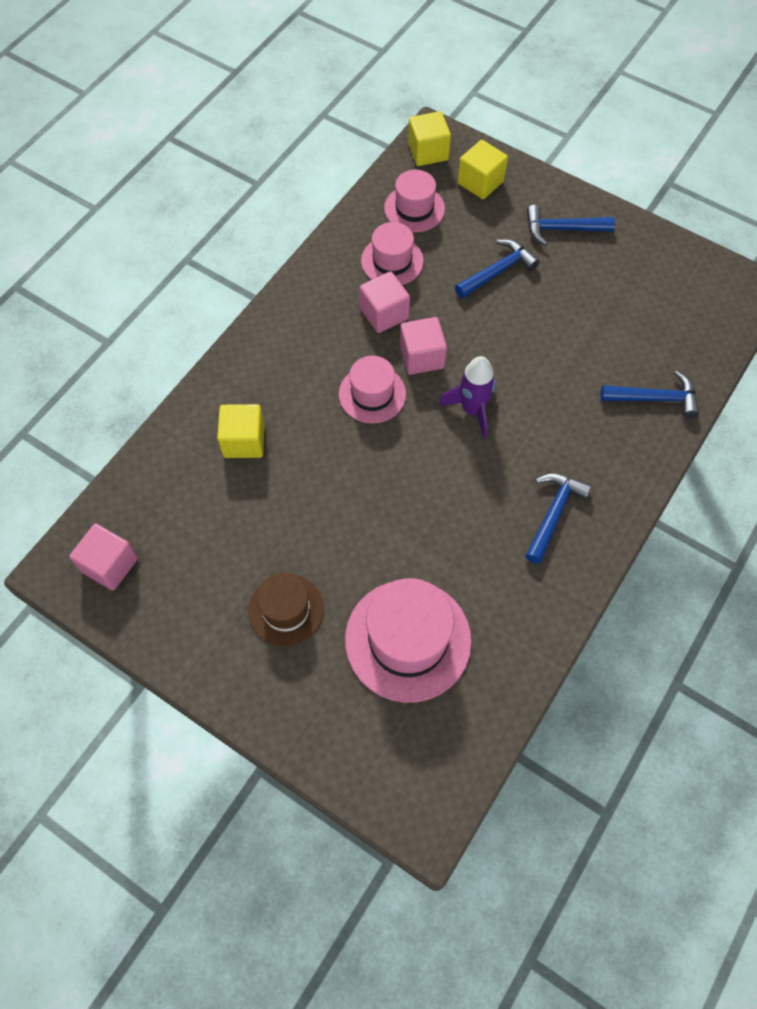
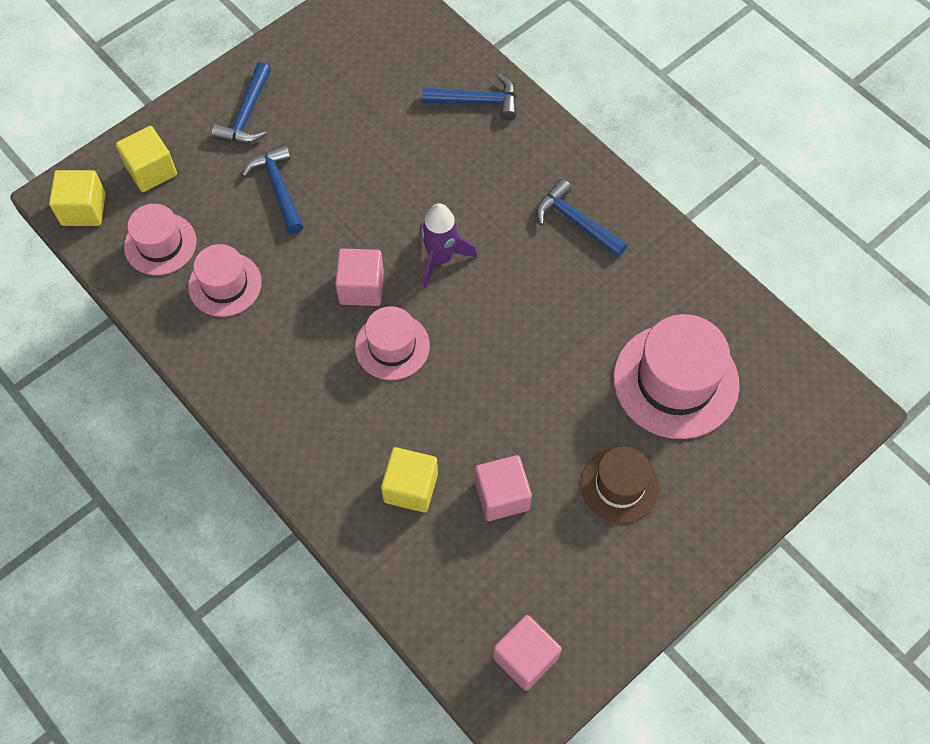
camera: 75 degrees left, 0 degrees up
pink cube [359,271,410,333] -> pink cube moved to [475,455,532,521]
blue hammer [601,370,699,418] -> blue hammer turned 75 degrees clockwise [422,74,517,120]

